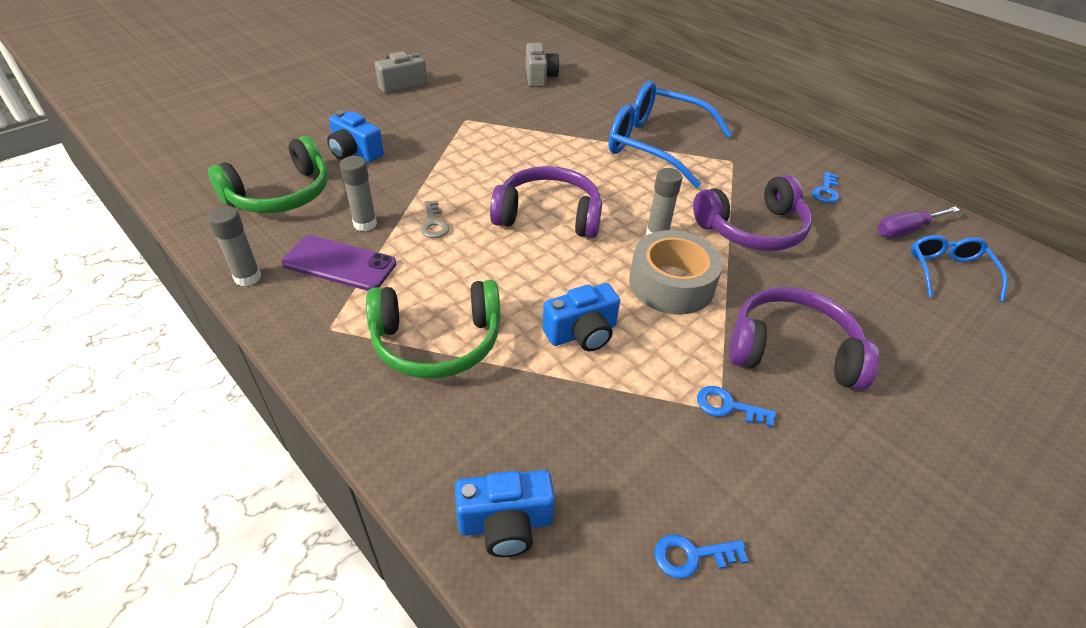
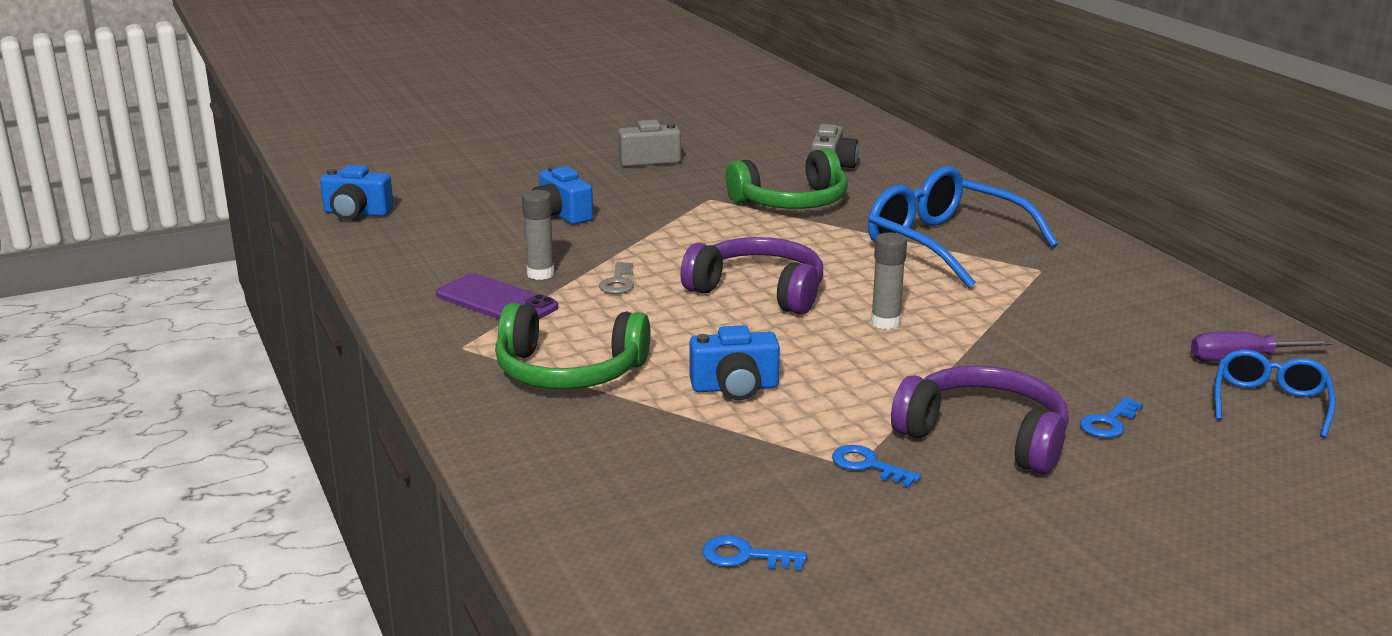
camera: 20 degrees right, 20 degrees down
green headphones [208,136,328,213] -> green headphones moved to [726,148,848,209]
grey glue stick [208,206,261,286] -> none
blue camera [455,470,555,557] -> blue camera moved to [320,165,394,220]
grey tape [629,230,723,315] -> none
purple headphones [693,175,812,251] -> none
blue key [812,172,839,203] -> blue key moved to [1080,397,1143,438]

